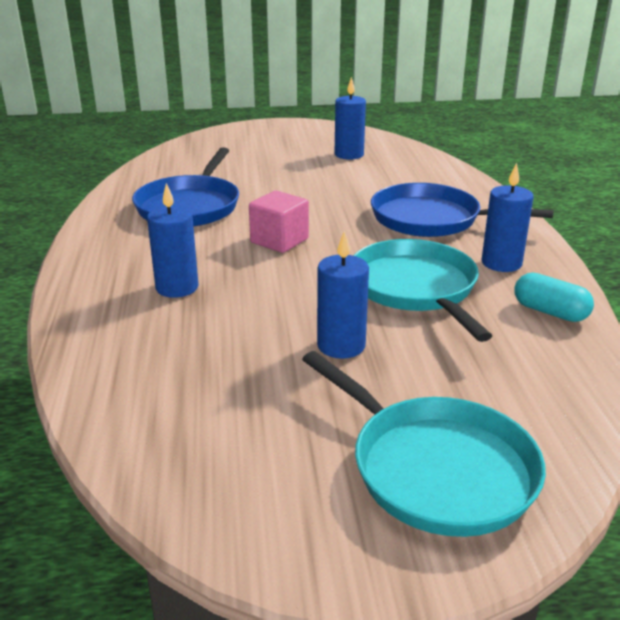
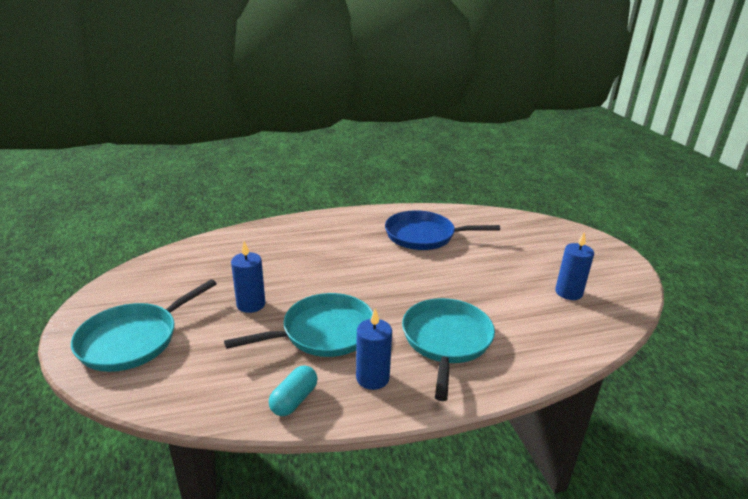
camera: 80 degrees right, 0 degrees up
blue candle [147,183,199,298] -> none
pink cube [249,190,309,253] -> none
blue pan [371,183,554,237] -> turquoise pan [402,298,495,401]

